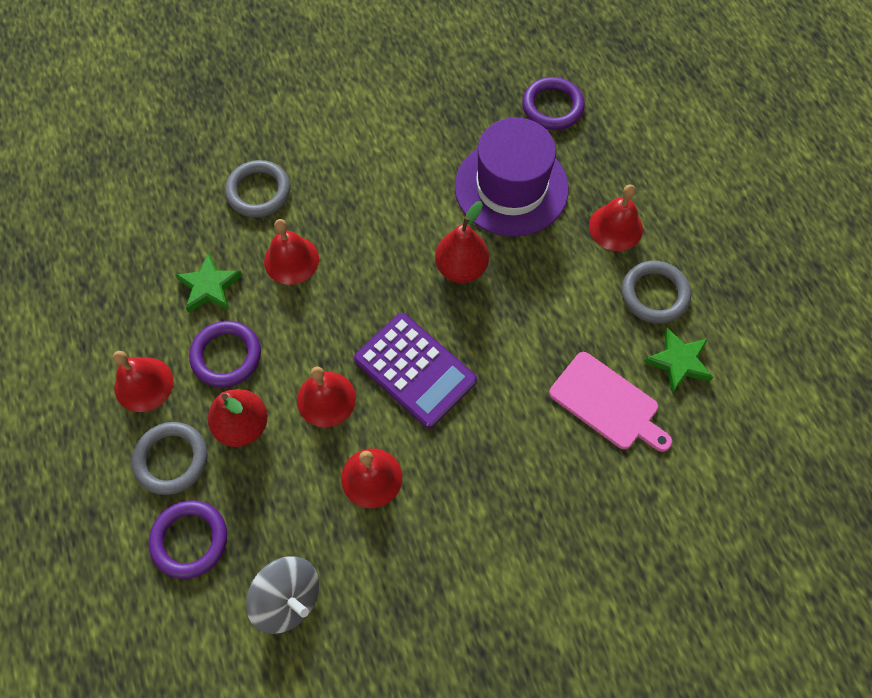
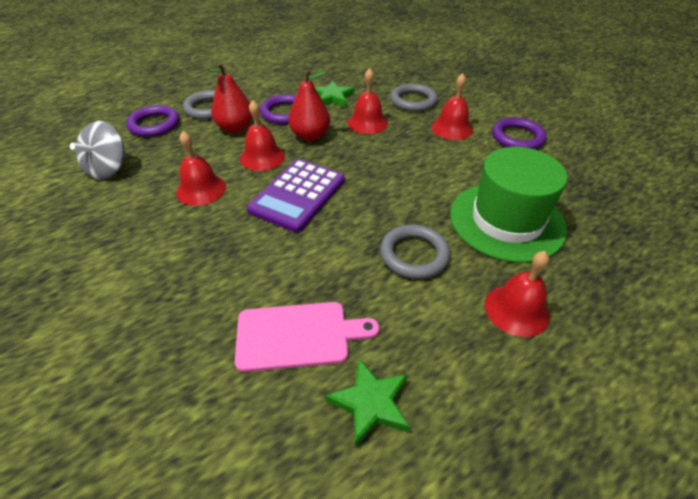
camera: 75 degrees right, 20 degrees down
red bell [113,351,173,412] -> red bell moved to [431,73,473,140]
red pear [435,201,489,283] -> red pear moved to [288,69,330,141]
purple hat [455,117,569,237] -> green hat [450,147,568,263]
purple ring [522,77,585,130] -> purple ring moved to [492,117,547,149]
pink cutting board [549,352,672,452] -> pink cutting board turned 120 degrees counterclockwise [235,302,379,372]
grey ring [622,261,691,324] -> grey ring moved to [380,224,450,279]

